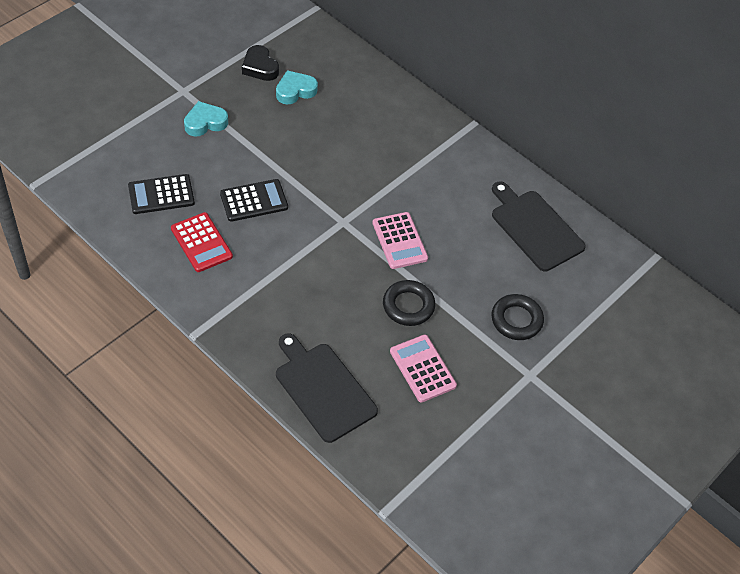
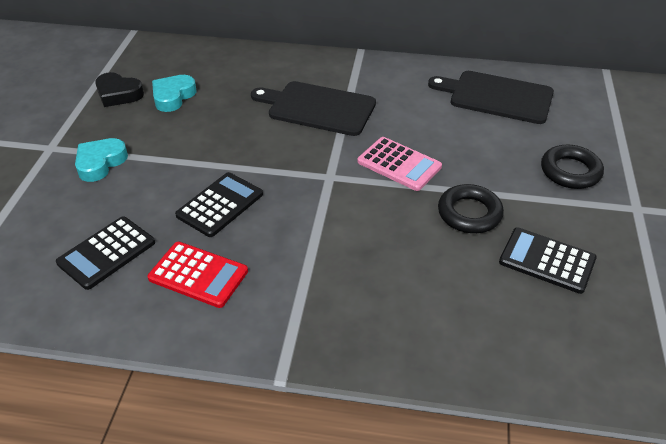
camera: 30 degrees left, 10 degrees down
black cutting board [276,333,378,443] -> black cutting board moved to [251,81,376,136]
pink calculator [390,334,457,402] -> black calculator [499,227,597,294]

